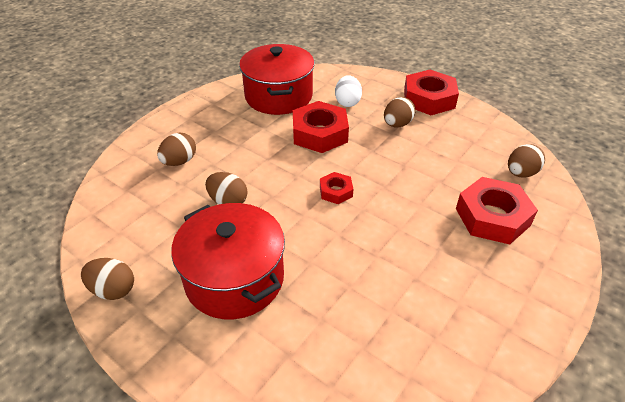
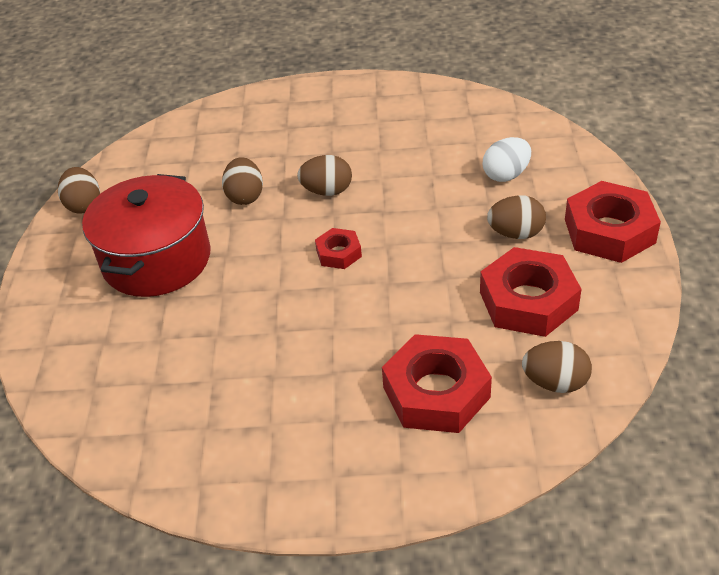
camera: 55 degrees right, 0 degrees up
brown egg [157,133,196,166] -> brown egg moved to [297,155,352,196]
red pot [239,44,315,115] -> none
red nut [293,101,349,153] -> red nut moved to [480,247,581,337]

